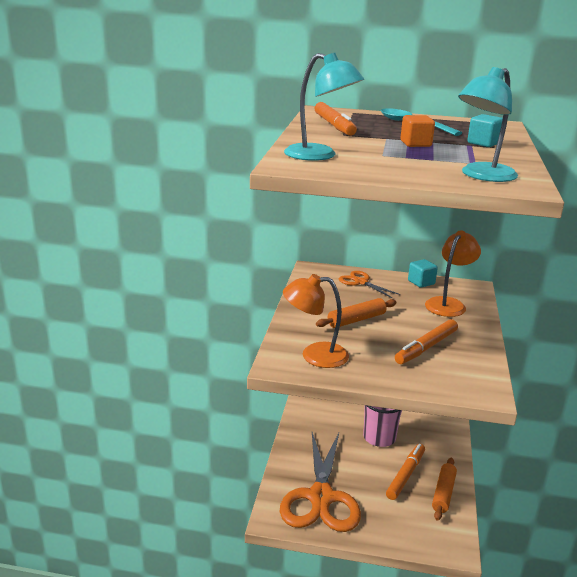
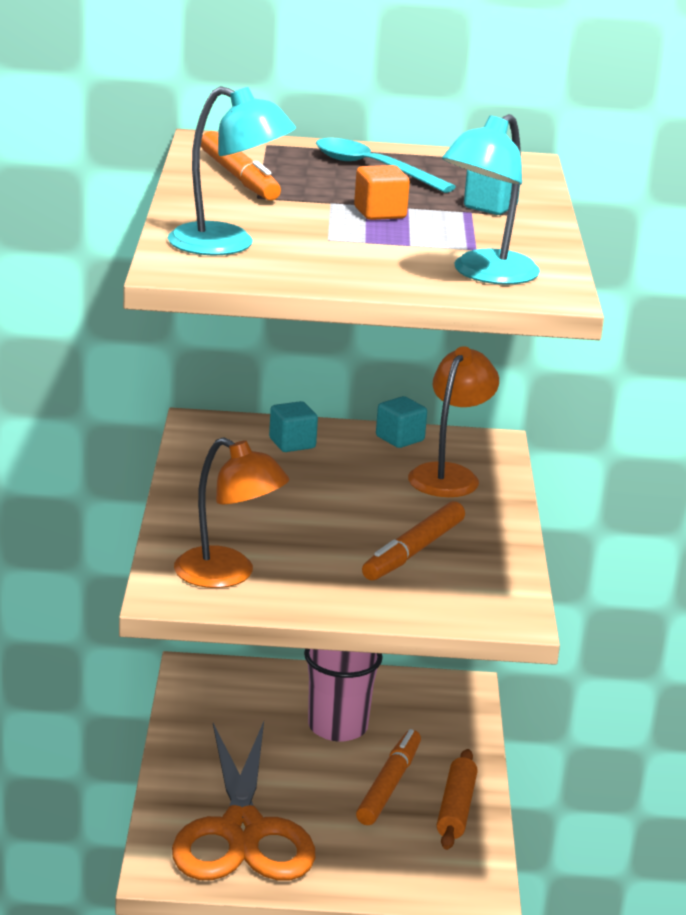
camera: 10 degrees left, 0 degrees up
orange lamp [283,274,349,368] -> orange lamp turned 135 degrees counterclockwise [174,437,289,588]
orange rolling pin [316,298,397,328] -> none
orange scissors [339,271,401,298] -> turquoise cube [269,401,318,452]

